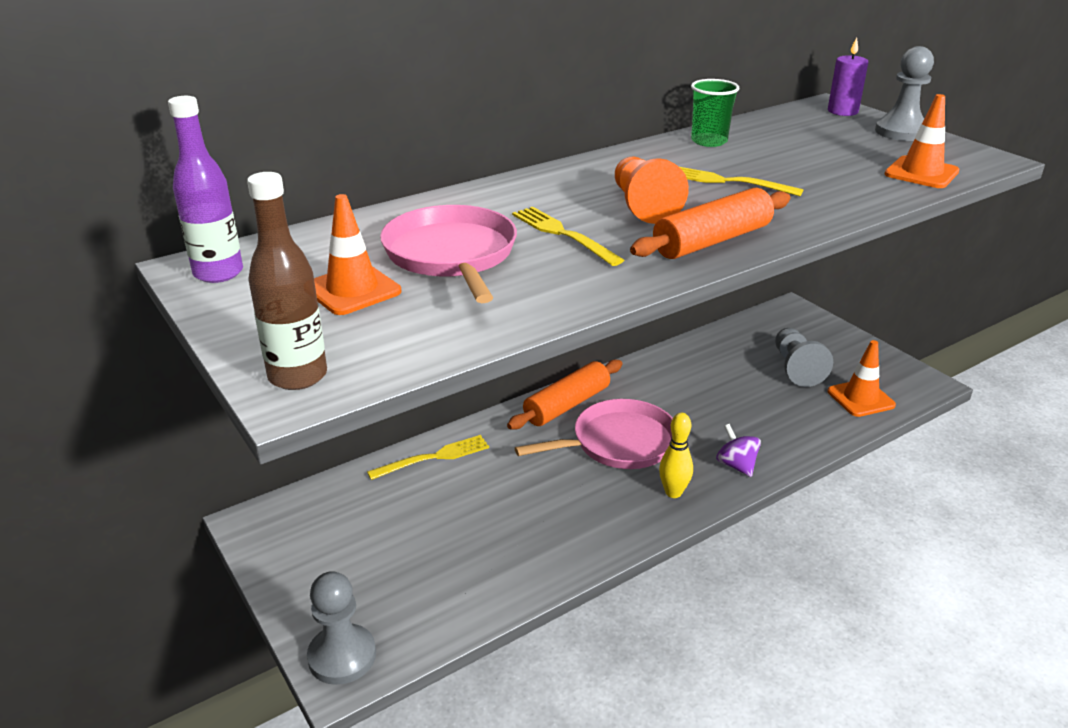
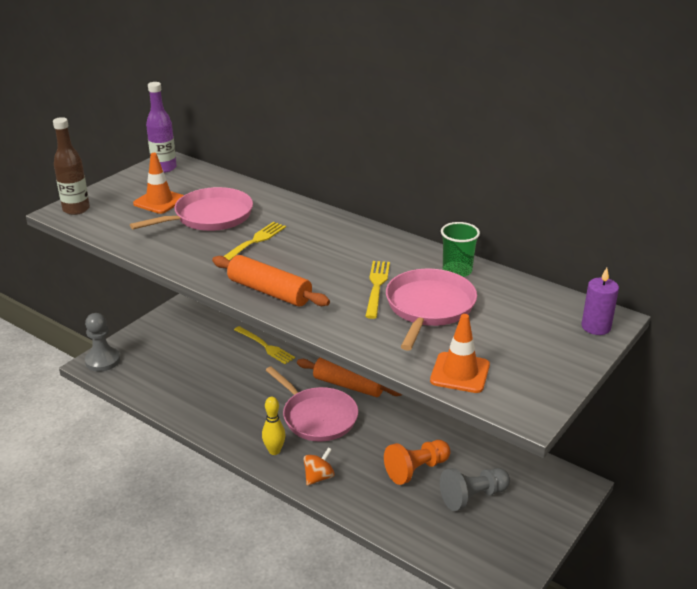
camera: 70 degrees right, 0 degrees up
orange pawn [615,157,689,224] -> orange pawn moved to [384,440,450,485]
purple spinning top [716,424,761,477] -> orange spinning top [304,447,335,486]
orange traffic cone [827,340,896,417] -> none
grey pawn [875,46,934,141] -> none
none -> pink pan [386,269,477,351]

